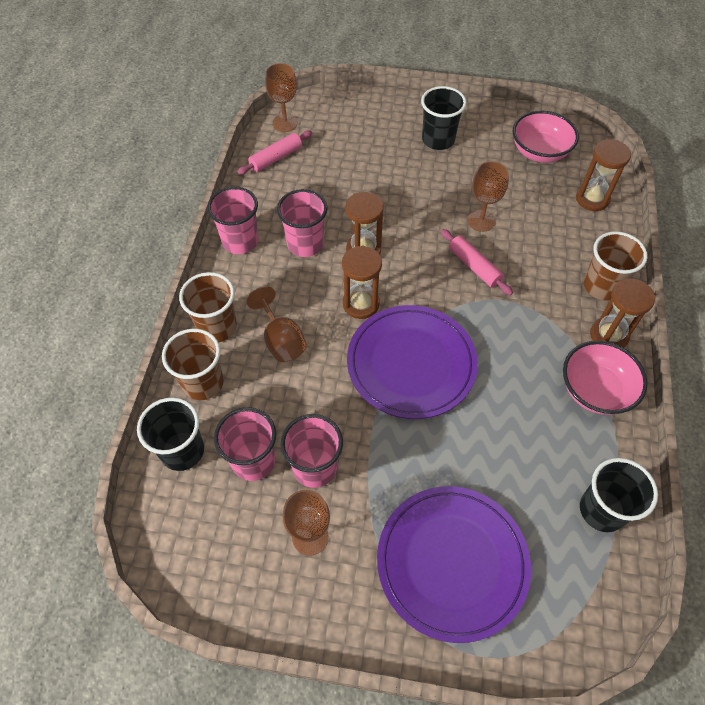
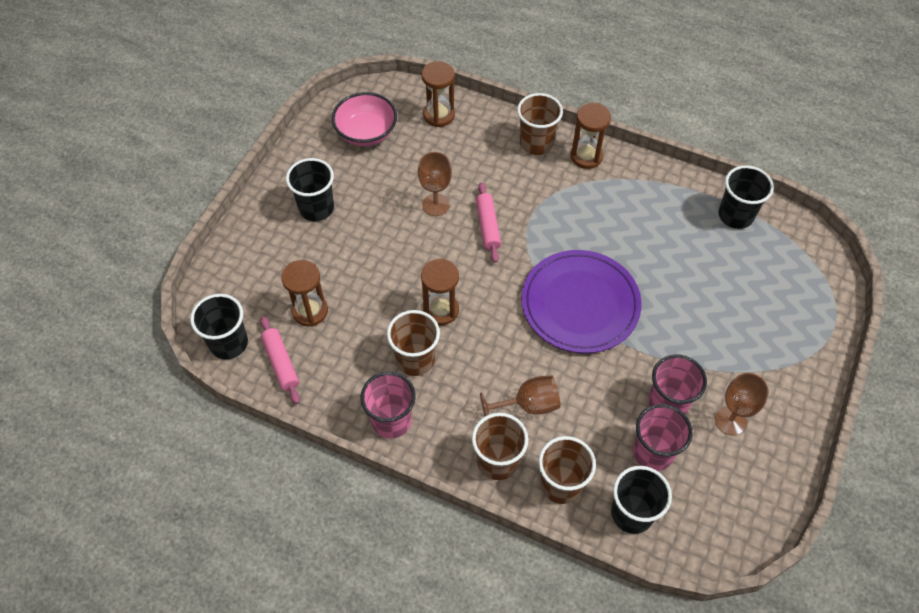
camera: 75 degrees left, 0 degrees up
brown goblet [265,63,298,132] -> black cup [190,294,248,360]
pink cup [277,189,328,257] -> brown cup [387,310,440,376]
brown hourglass [342,245,382,319] -> brown hourglass moved to [281,260,328,327]
purple plate [377,486,531,643] -> none
pink rolling pin [441,229,513,295] -> pink rolling pin turned 75 degrees counterclockwise [476,182,501,263]
pink bowl [563,341,648,415] -> none

